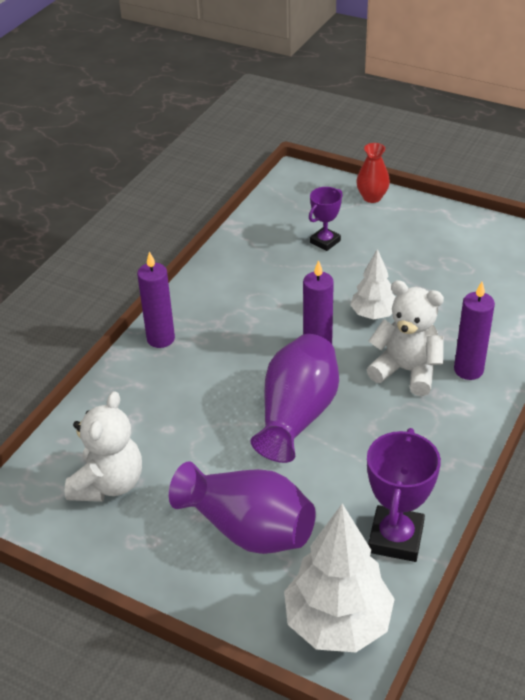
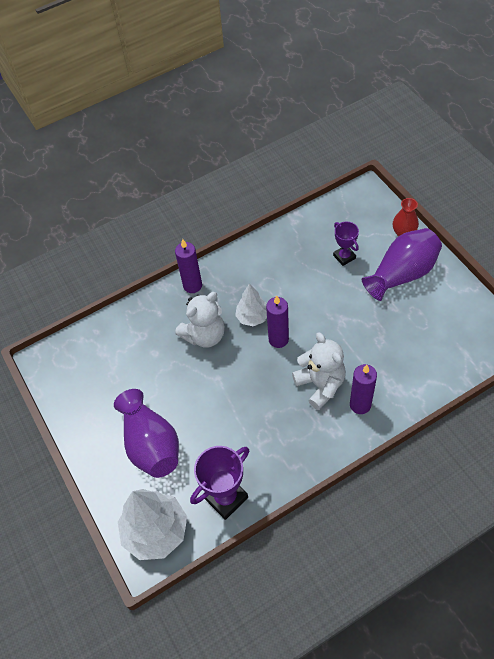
camera: 35 degrees right, 15 degrees up
white teddy bear [65,391,142,502] -> white teddy bear moved to [175,292,225,348]
purple vase [250,334,339,463] -> purple vase moved to [362,228,442,301]
purple trophy [309,187,343,251] -> purple trophy turned 75 degrees clockwise [333,222,359,266]
white tree [350,249,396,319] -> white tree moved to [235,284,267,326]

